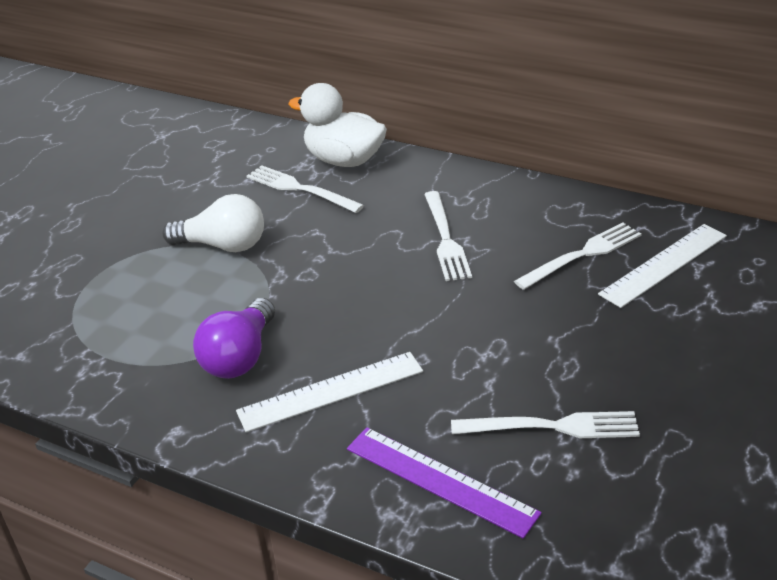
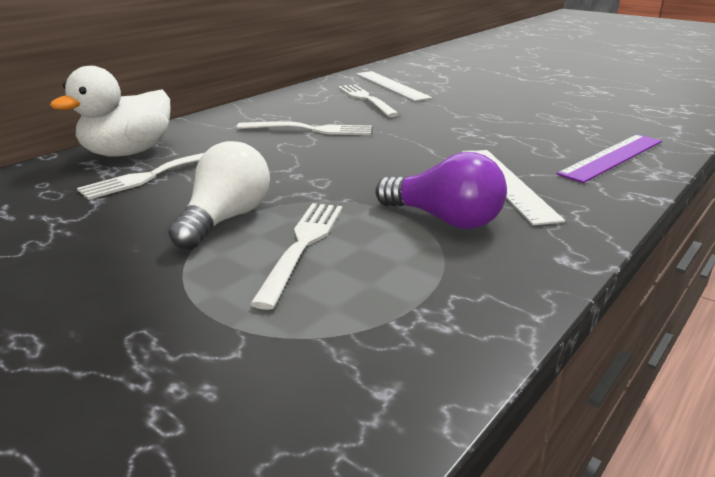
camera: 80 degrees left, 10 degrees down
white fork [451,411,640,438] -> white fork moved to [250,203,342,310]

